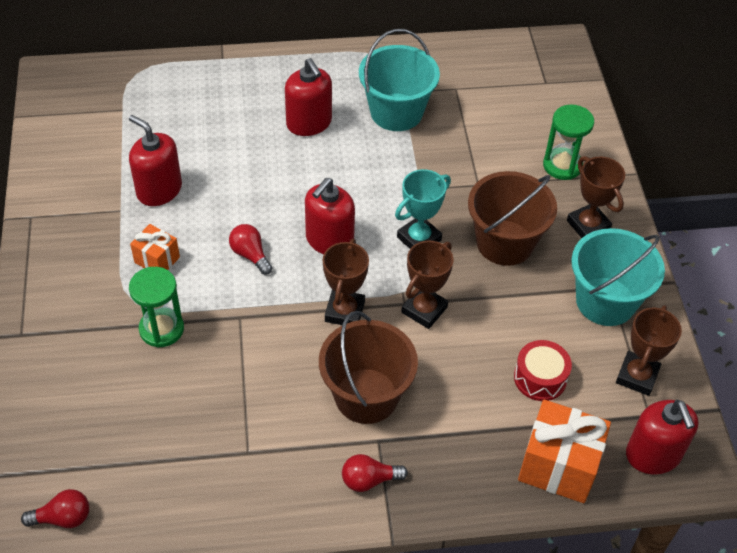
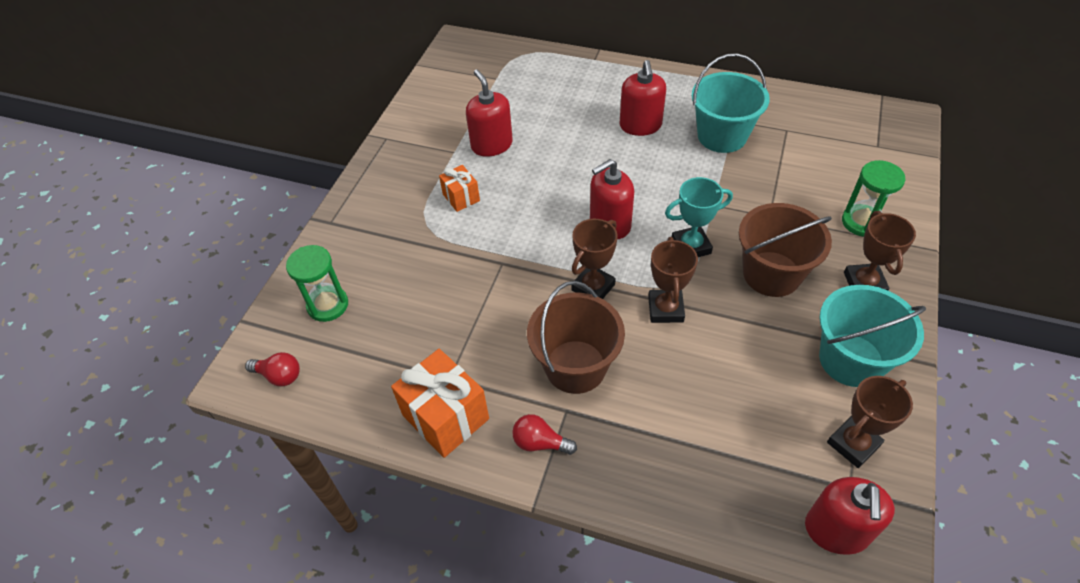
camera: 30 degrees right, 0 degrees up
green hourglass [129,267,184,348] -> green hourglass moved to [286,245,348,322]
red light bulb [229,224,272,275] -> none
brown trophy [401,241,453,329] -> brown trophy turned 60 degrees counterclockwise [648,237,698,323]
red drum [514,340,572,401] -> none
orange gift [518,400,611,503] -> orange gift moved to [391,349,489,458]

